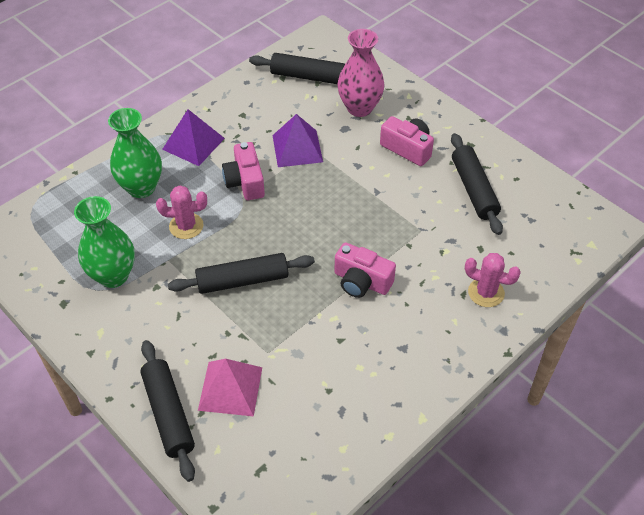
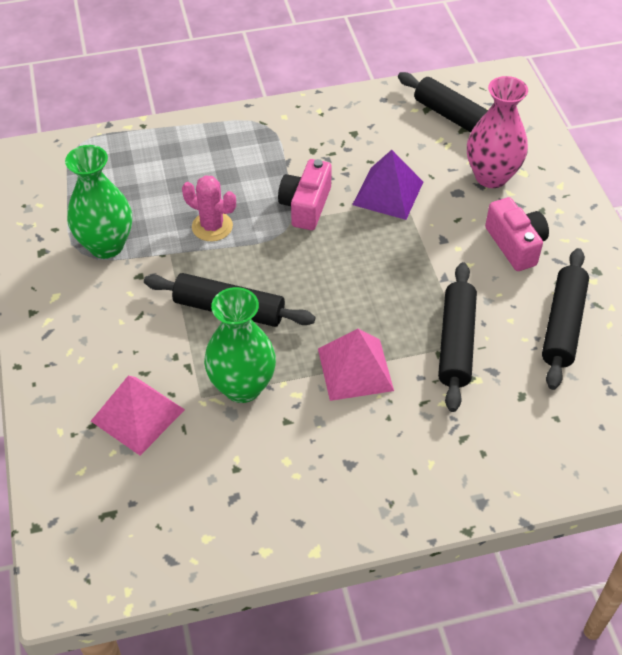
camera: 30 degrees right, 0 degrees up
green vase [108,108,162,198] -> green vase moved to [204,287,276,403]
black rolling pin [141,340,195,482] -> black rolling pin moved to [438,262,477,412]
purple pyramid [162,109,225,166] -> none
pink camera [335,242,396,298] -> pink pyramid [318,329,394,401]
pink cactus [465,253,521,307] -> none

